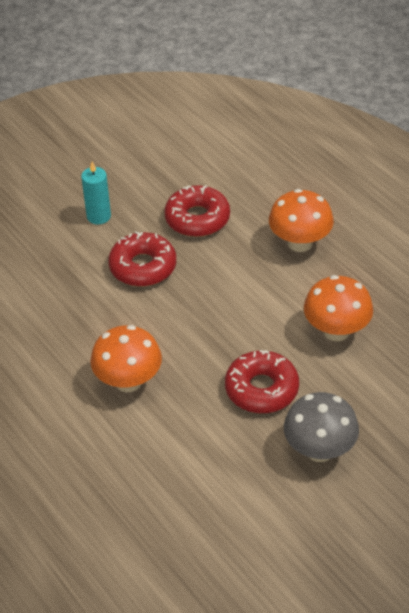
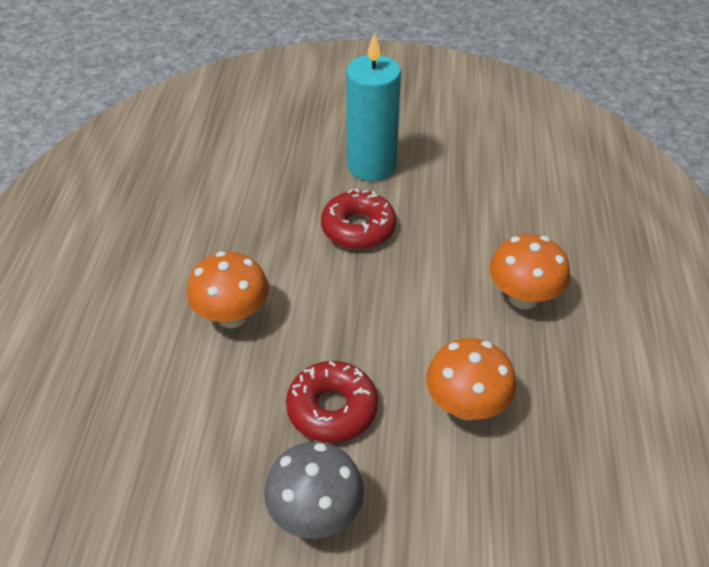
camera: 40 degrees right, 0 degrees up
turquoise candle [81,161,111,225] -> turquoise candle [346,32,401,181], size x1.90
red donut [164,185,230,237] -> none

